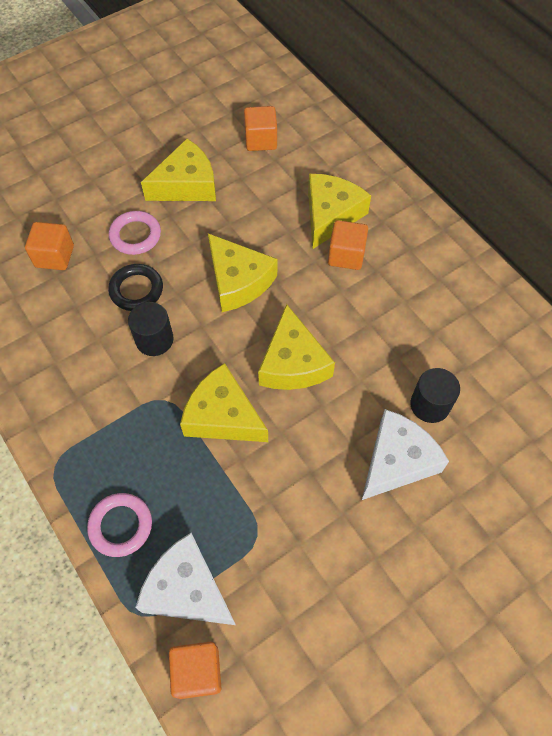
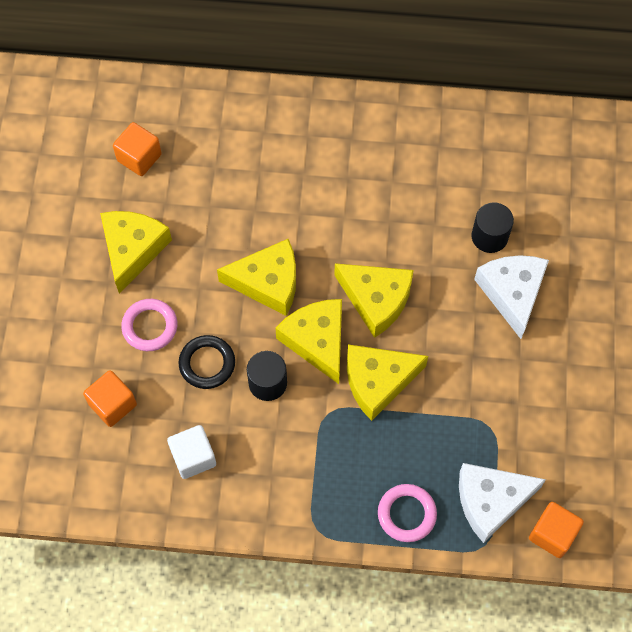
camera: 50 degrees left, 5 degrees up
yellow cheese [308,174,371,249] -> yellow cheese moved to [275,299,342,384]
orange cube [328,220,368,270] -> none
none -> white cube [167,425,216,479]

